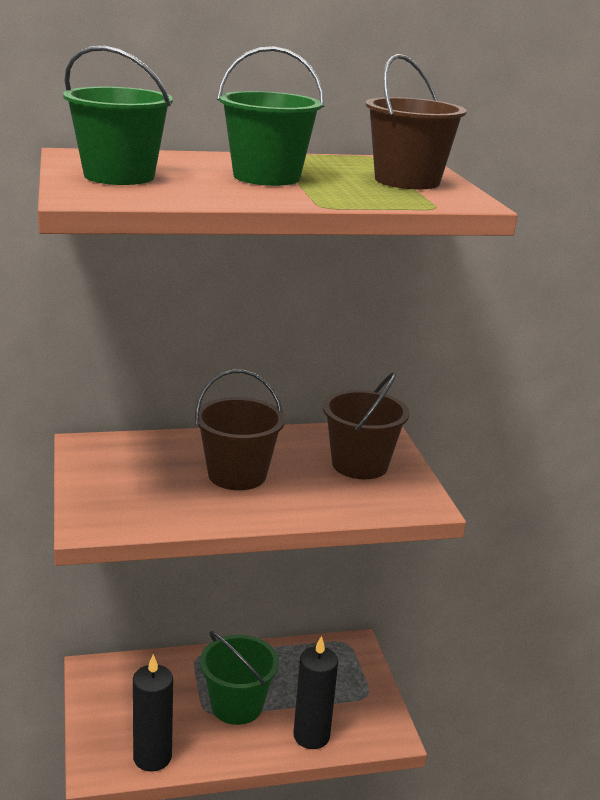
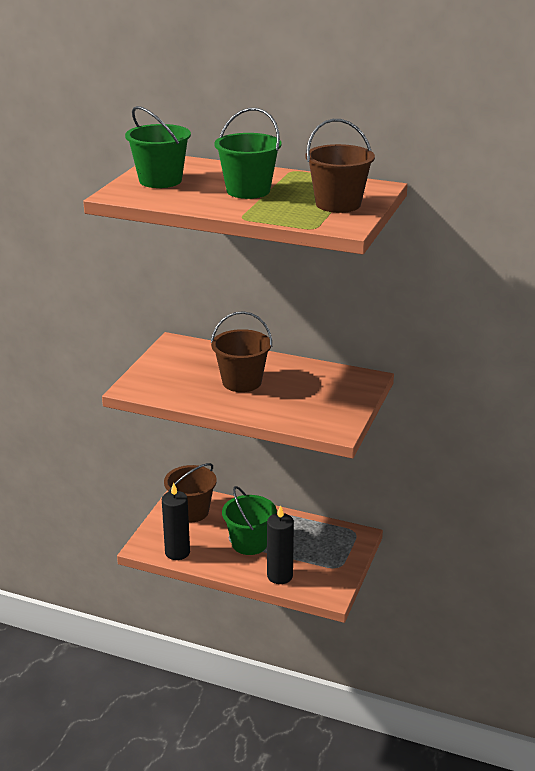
camera: 35 degrees right, 5 degrees up
brown bucket [323,372,409,479] -> brown bucket moved to [164,463,217,522]

